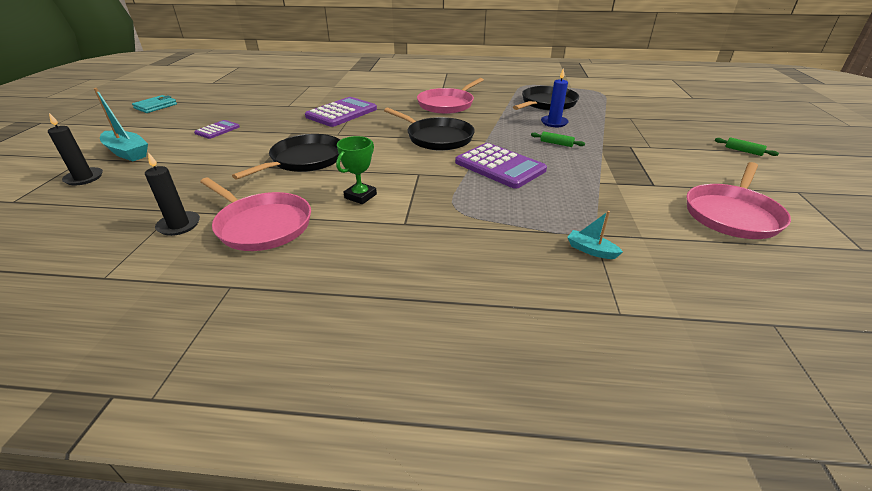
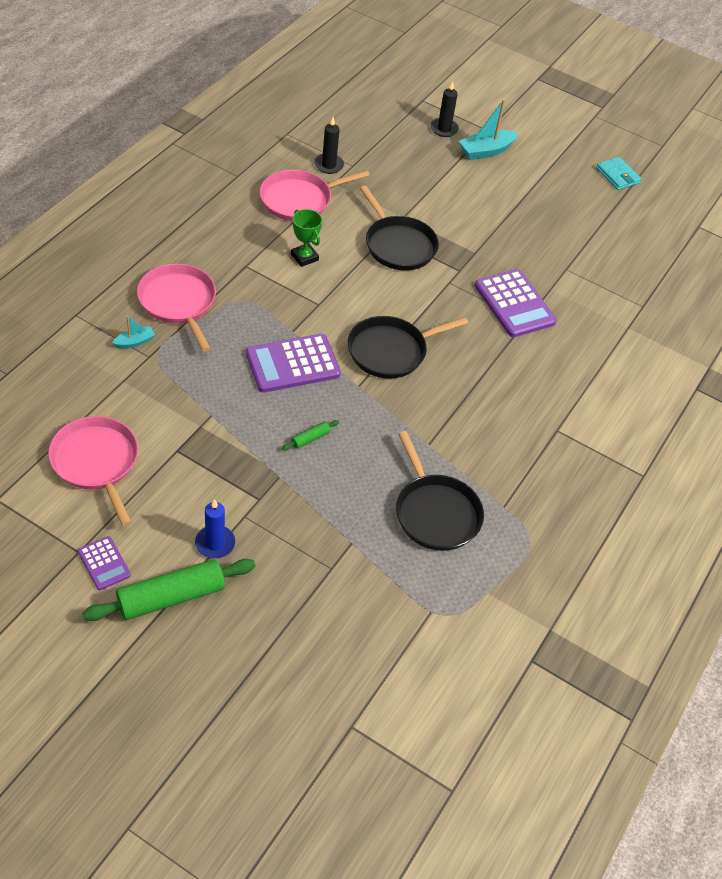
camera: 110 degrees right, 15 degrees up
purple calculator [194,120,240,139] -> purple calculator moved to [77,536,131,590]
pink pan [417,78,484,114] -> pink pan moved to [137,263,216,352]
blue candle [541,69,569,127] -> blue candle moved to [195,499,235,559]
green rolling pin [715,138,779,156] -> green rolling pin [82,559,256,621], size x2.32

